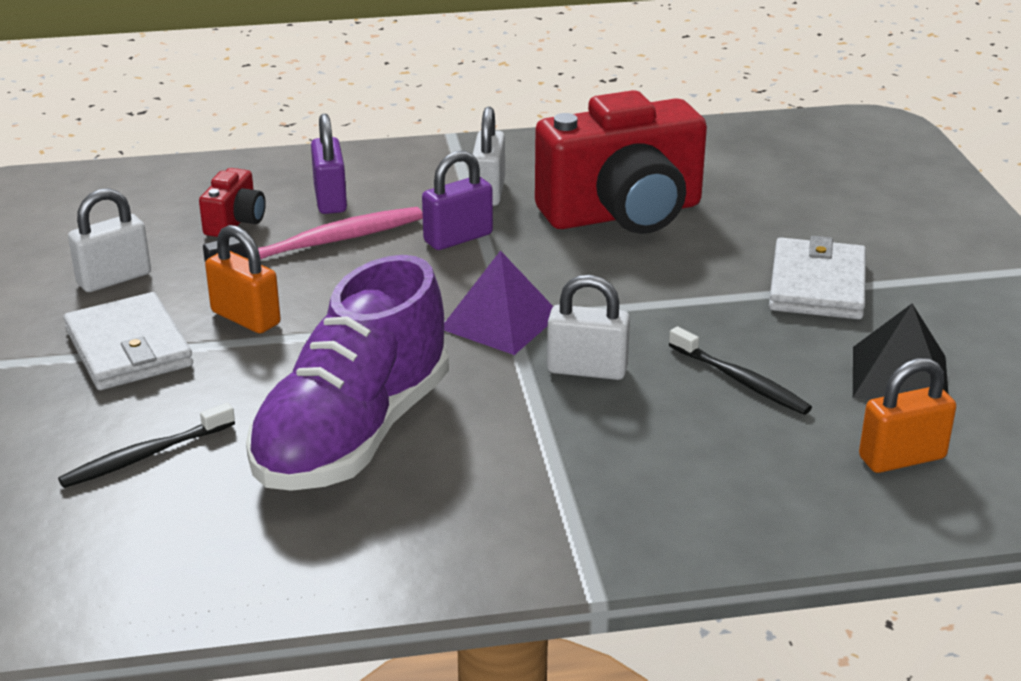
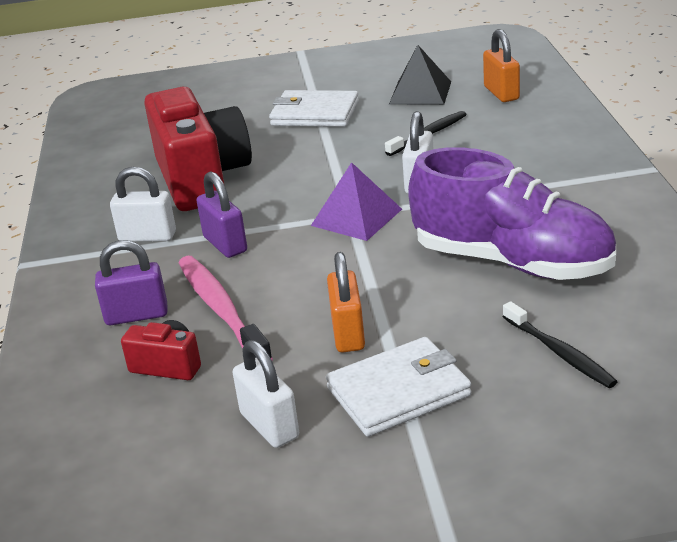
camera: 85 degrees left, 0 degrees up
orange padlock [205,225,281,333] -> orange padlock turned 45 degrees counterclockwise [327,252,365,352]

